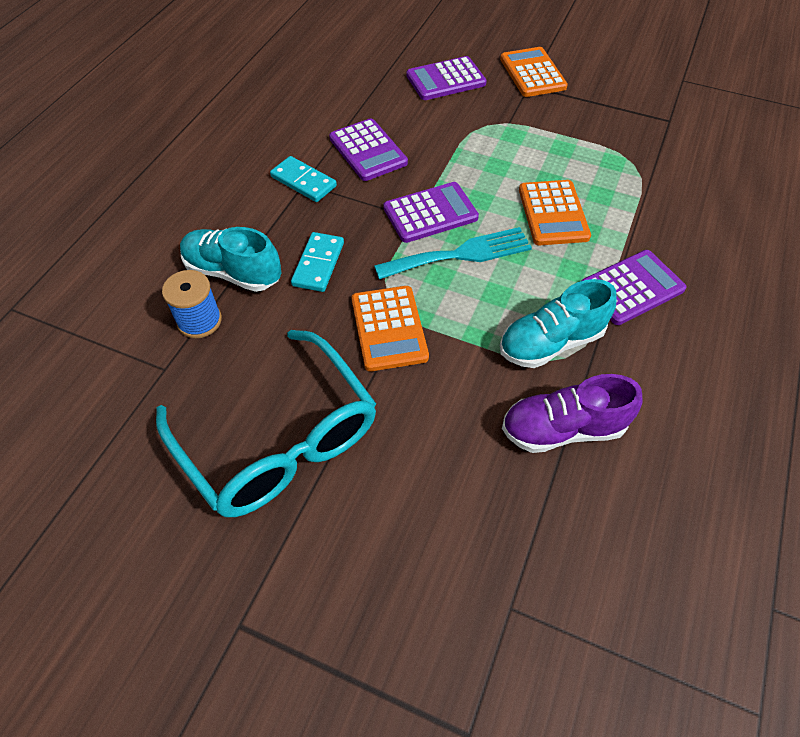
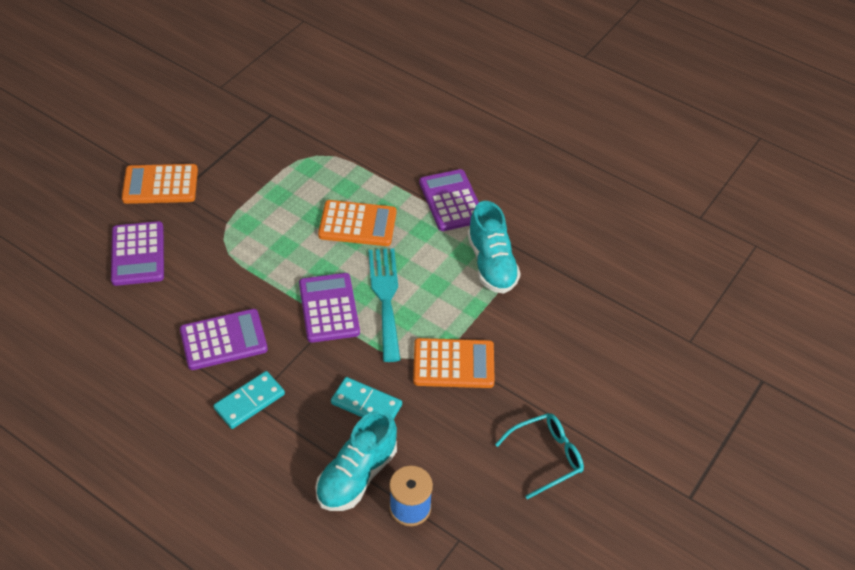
camera: 80 degrees left, 5 degrees down
turquoise glasses [156,330,376,517] -> turquoise glasses [495,413,584,499], size x0.50
purple shoe [502,374,643,453] -> none

